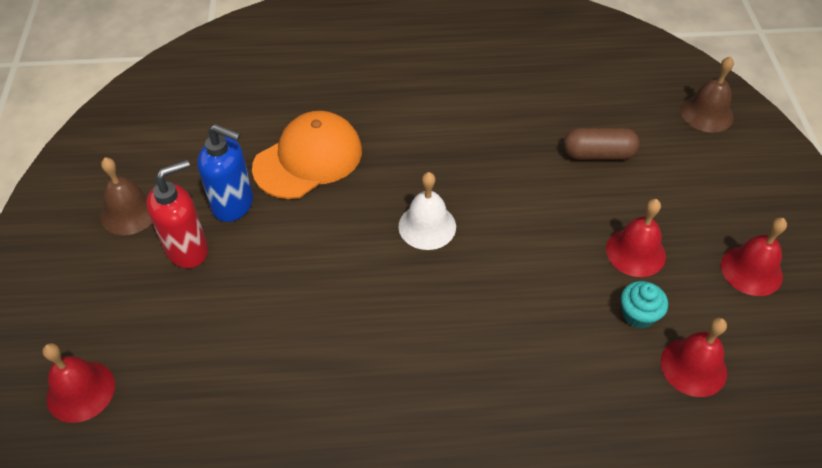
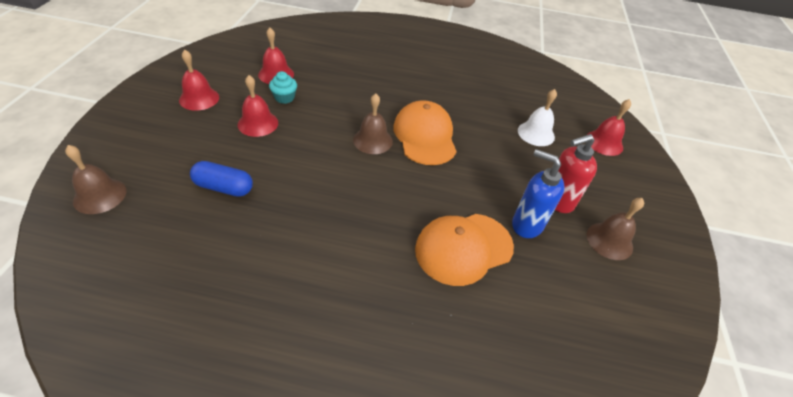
camera: 170 degrees left, 5 degrees down
white bell [398,172,456,250] -> white bell moved to [518,89,557,146]
brown capsule [563,128,640,160] -> blue capsule [190,161,253,197]
none -> brown bell [353,93,393,154]
none -> orange cap [393,100,457,165]

